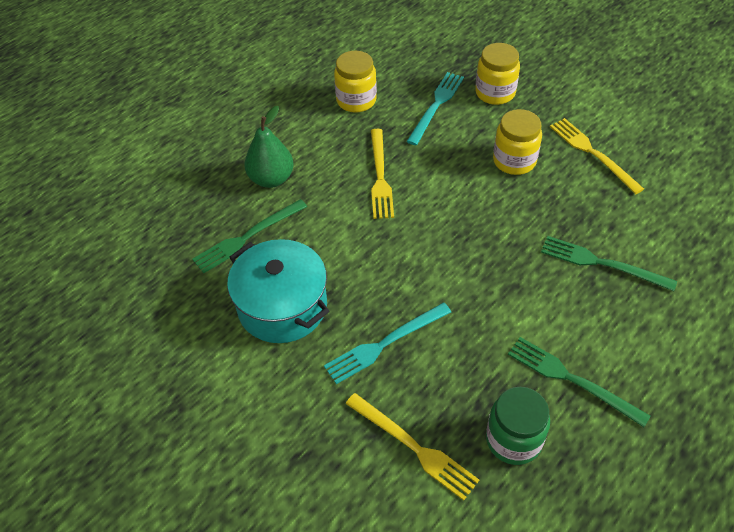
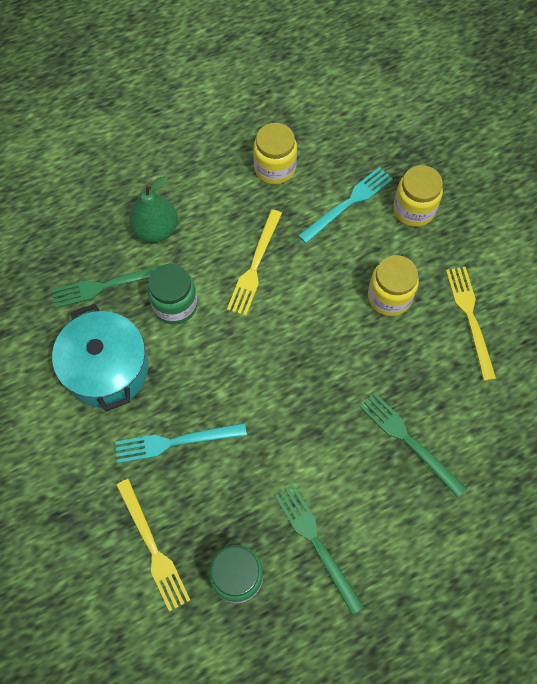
camera: 20 degrees right, 15 degrees up
none -> green jar [148,264,197,325]

